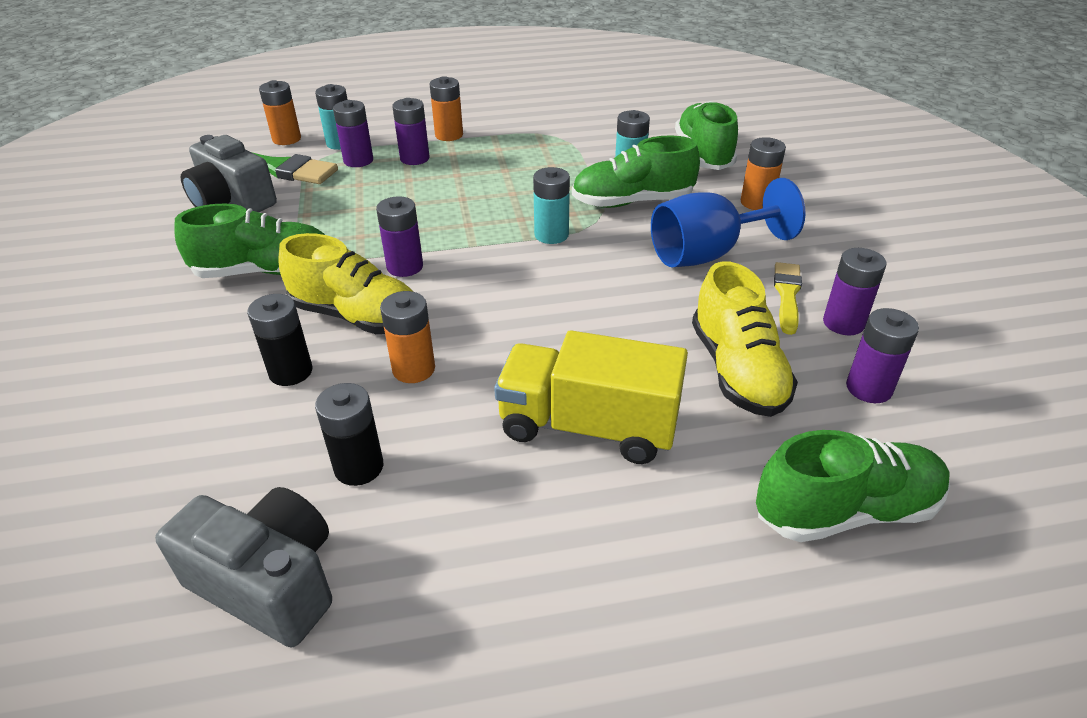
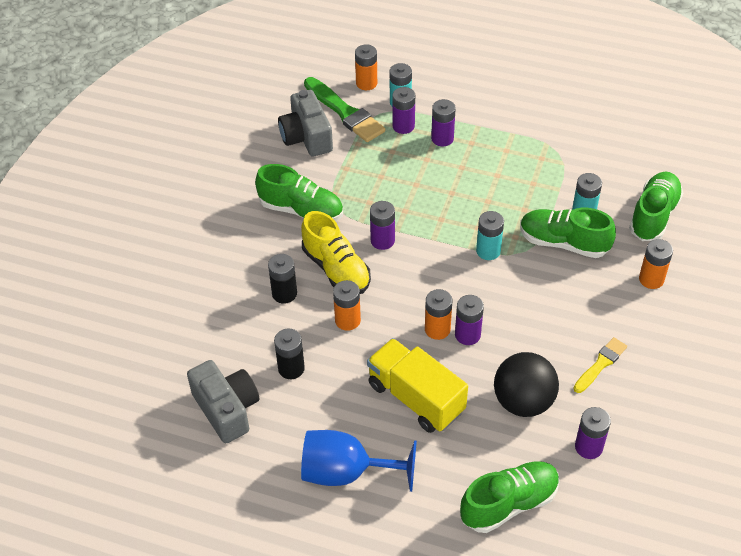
camera: 30 degrees right, 10 degrees up
orange battery [430,76,463,141] -> orange battery moved to [425,289,452,340]
blue goblet [651,178,806,267] -> blue goblet moved to [301,430,417,492]
yellow shoe [692,261,798,417] -> black ball [494,352,559,417]
green shoe [756,430,950,542] -> green shoe turned 45 degrees counterclockwise [460,461,560,533]
purple battery [823,248,887,336] -> purple battery moved to [455,295,484,345]

